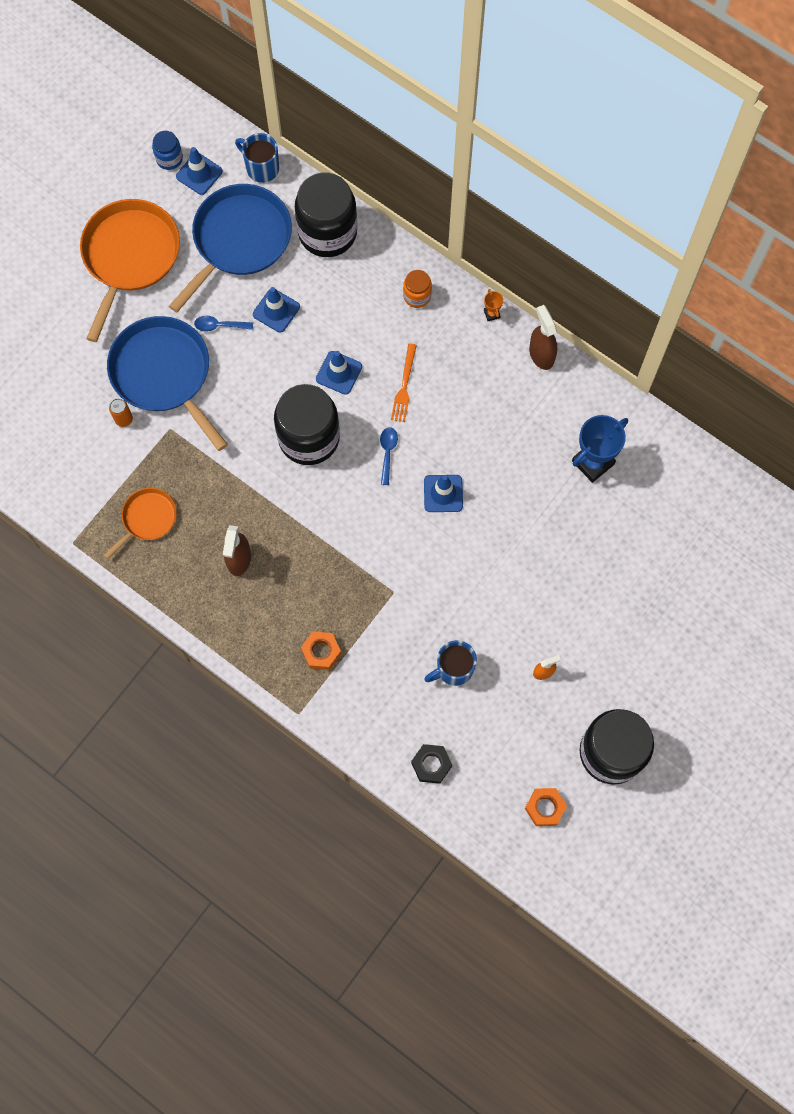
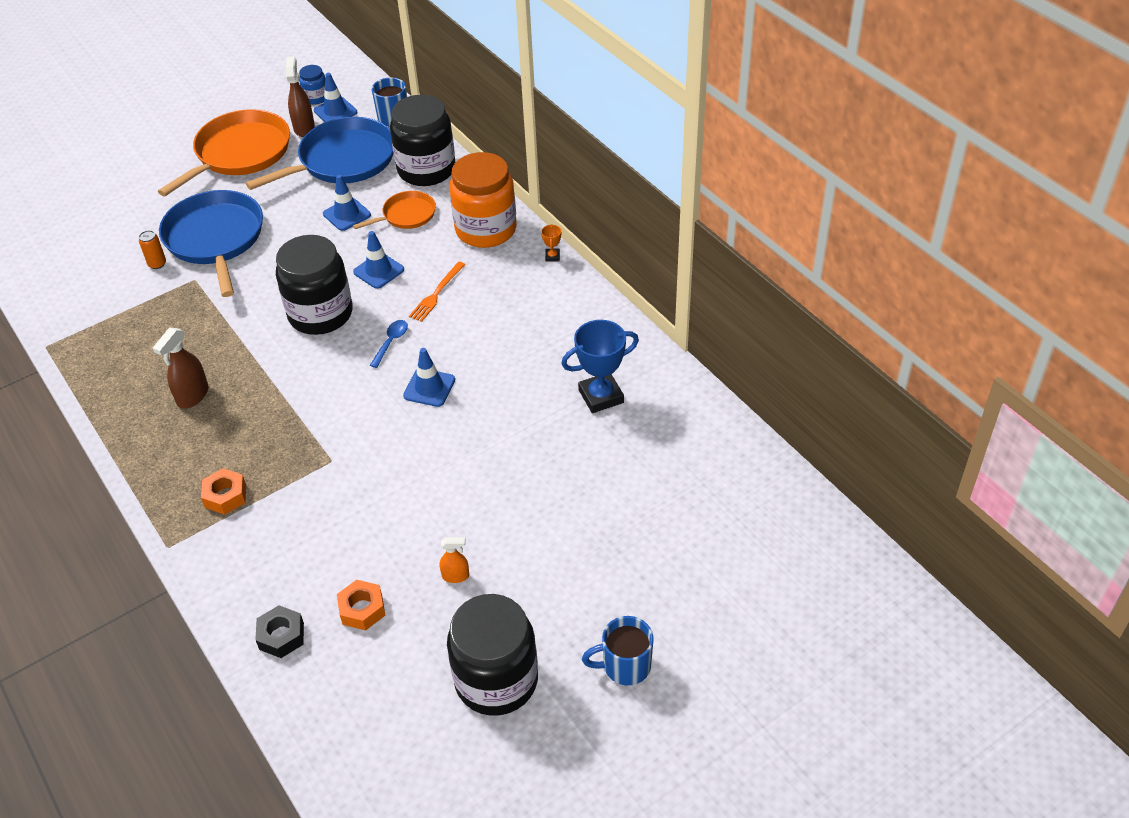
camera: 20 degrees right, 25 degrees down
orange pan [103,488,177,559] -> orange pan moved to [353,191,436,229]
blue spoon [194,316,253,332] -> none
orange jar [403,270,432,308] -> orange jar [450,152,517,248], size x2.15
blue mug [424,640,477,686] -> blue mug moved to [582,616,654,686]
orange nut [525,788,567,826] -> orange nut moved to [337,580,385,630]
brown spray bottle [529,305,557,370] -> brown spray bottle moved to [285,56,315,137]

